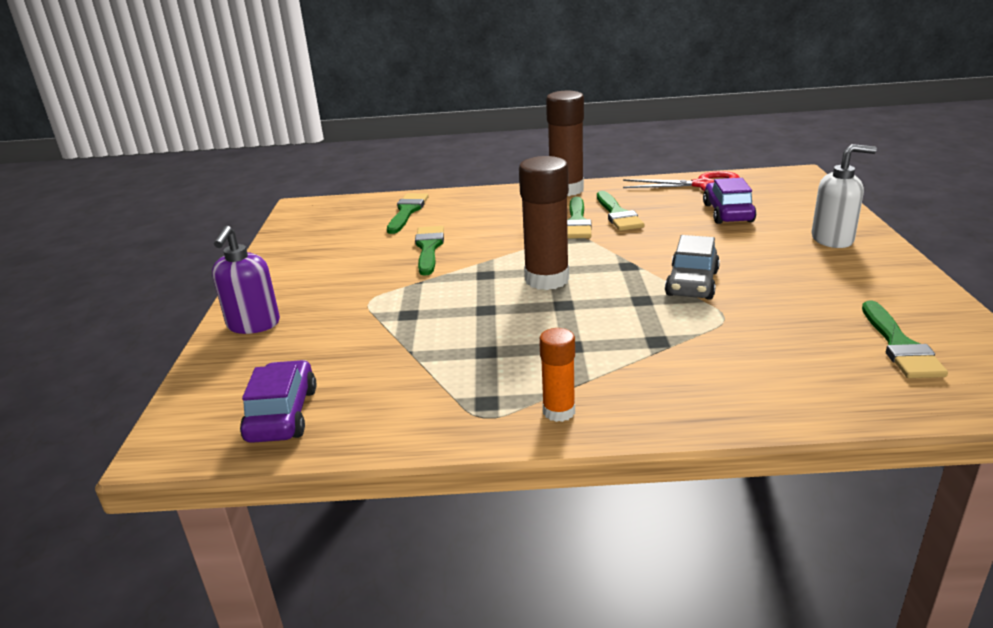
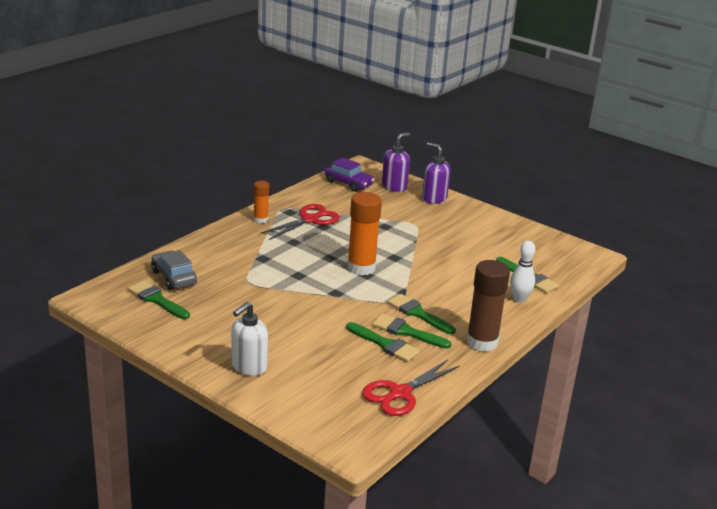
camera: 125 degrees right, 0 degrees up
green brush [415,226,444,276] -> green brush moved to [346,322,420,362]
brown glue stick [519,156,569,290] -> orange glue stick [347,192,382,275]
grey car [665,235,720,300] -> grey car moved to [151,250,197,290]
purple car [703,178,756,224] -> none
none -> red scissors [260,204,340,240]
none -> purple soap dispenser [382,132,410,192]
none -> white bowling pin [510,241,536,303]

